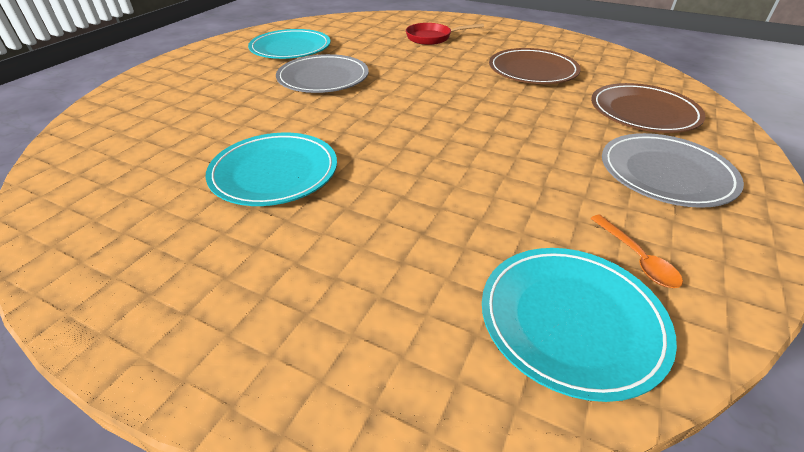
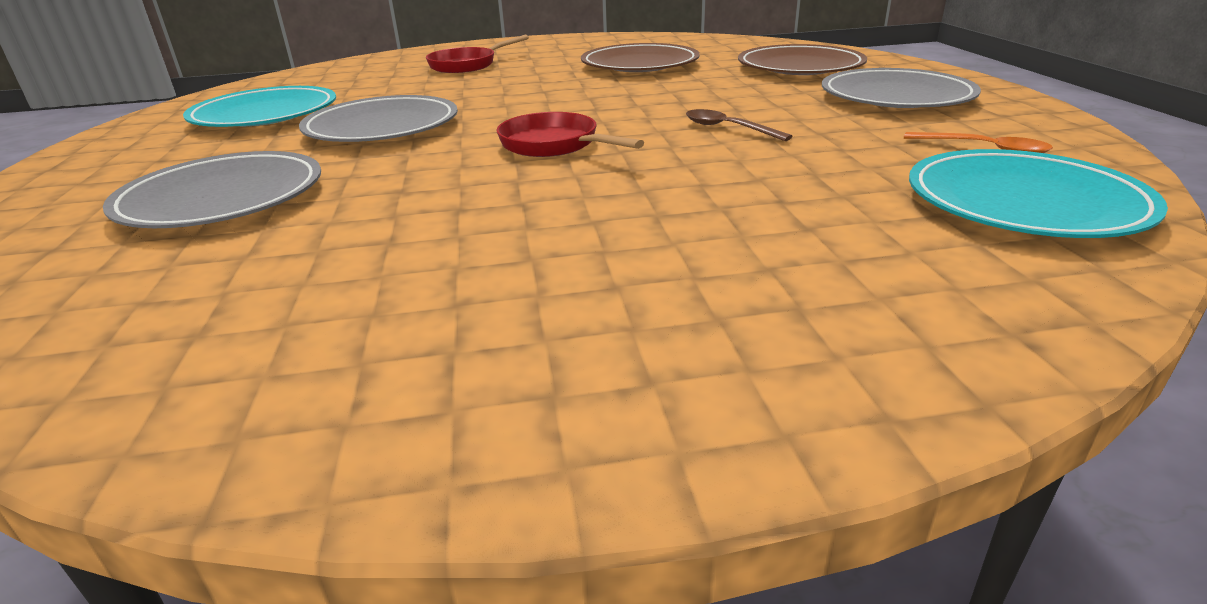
camera: 35 degrees left, 10 degrees down
turquoise plate [206,133,337,206] -> none
none -> grey plate [103,151,321,228]
none -> red pan [496,112,644,157]
none -> brown spoon [686,109,792,141]

